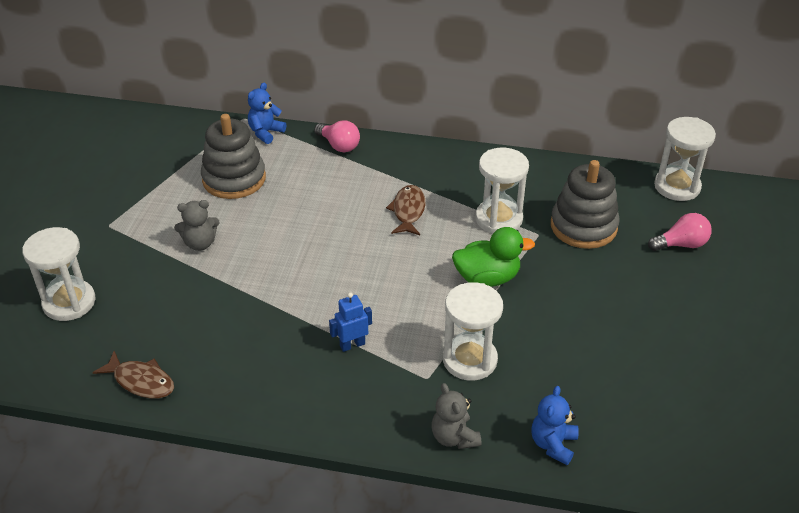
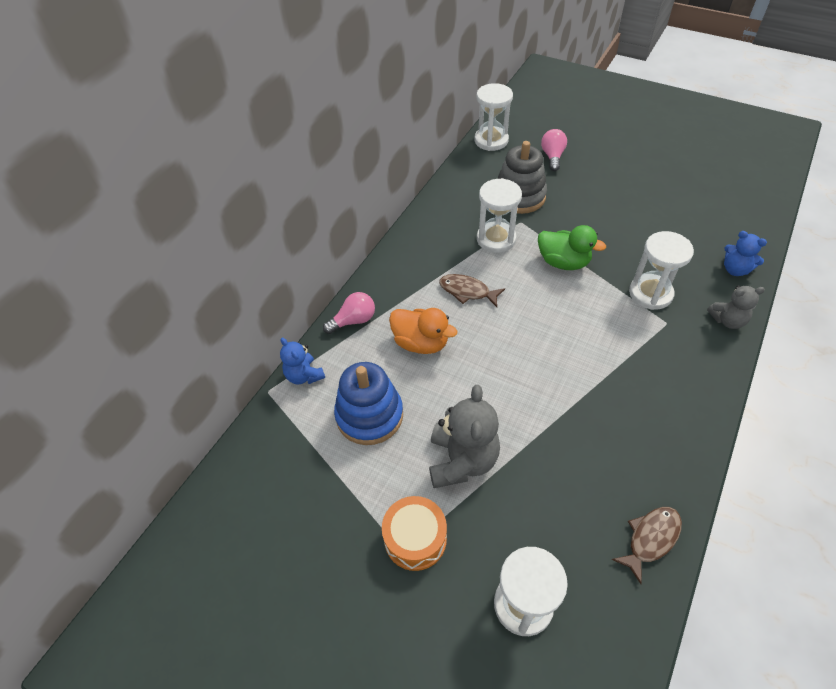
camera: 70 degrees left, 10 degrees up
grey teddy bear [174,200,220,251] -> grey teddy bear [429,385,500,488], size x1.71
grey stacking toy [201,114,266,199] -> blue stacking toy [334,362,403,445]
blue robot [329,292,372,352] -> none
green duck [452,227,535,287] -> green duck turned 105 degrees clockwise [538,225,606,270]
none -> orange drum [382,496,447,571]
none -> orange duck [389,308,458,354]

